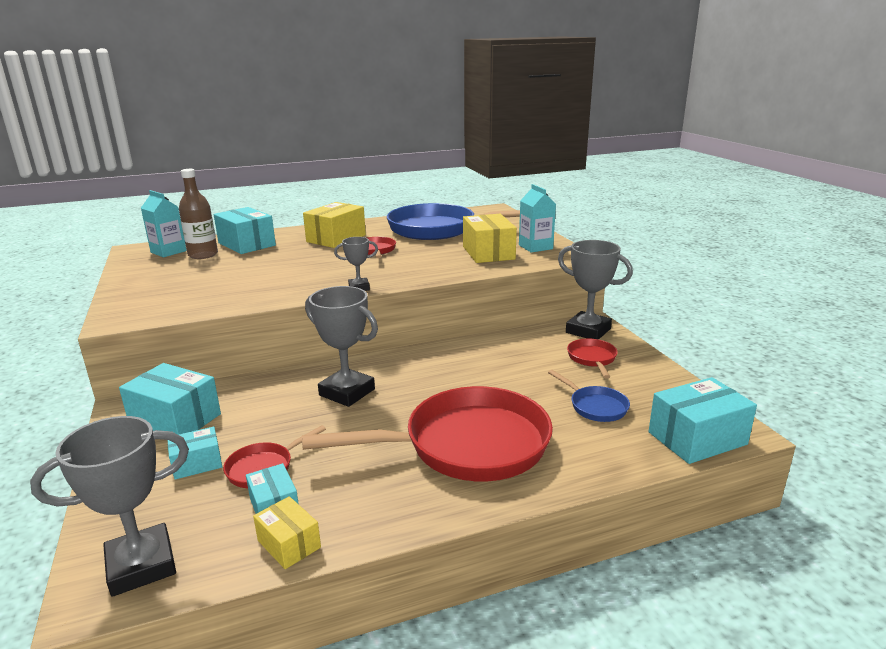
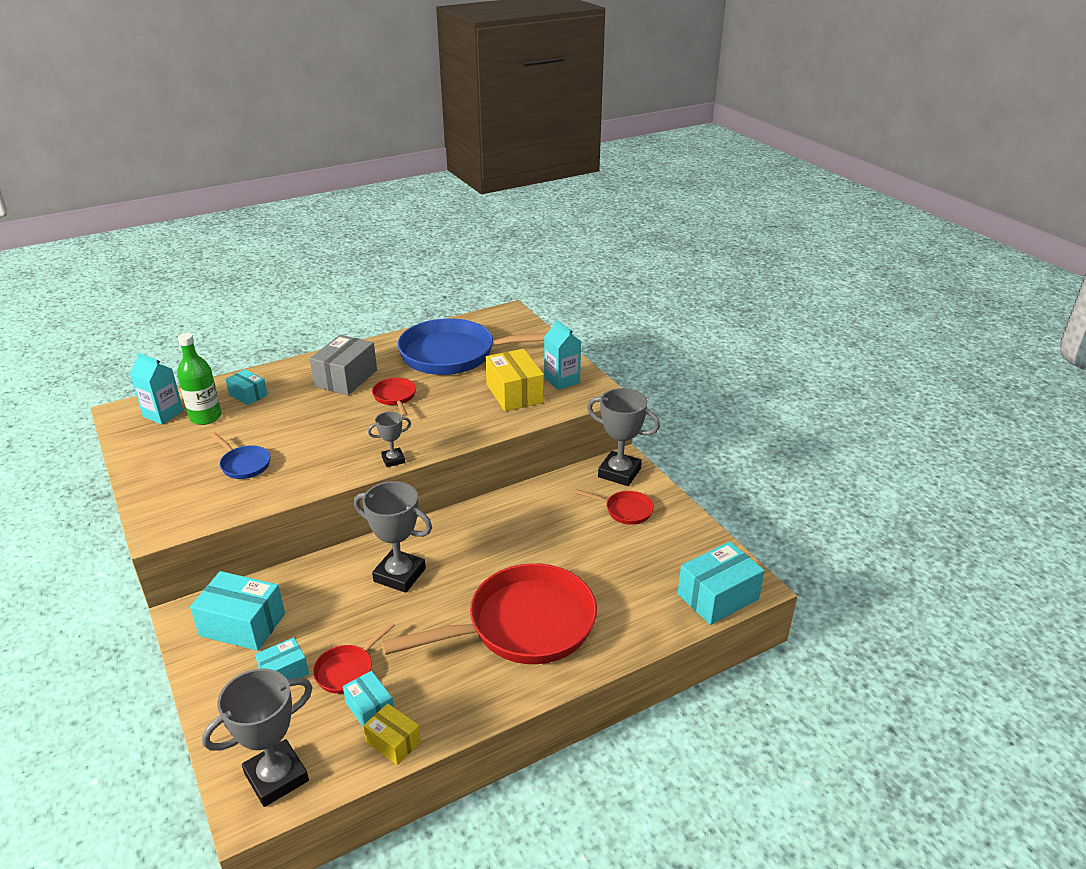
camera: 10 degrees left, 10 degrees up
brown bottle [179,169,218,259] -> green bottle [177,333,222,425]
turquoise box [214,207,276,254] -> turquoise box [226,369,268,405], size x0.57
yellow box [303,202,366,248] -> grey box [309,335,377,395]
blue pan [548,370,630,422] -> blue pan moved to [210,432,270,479]
red pan [567,339,618,378] -> red pan turned 120 degrees clockwise [575,489,654,525]

